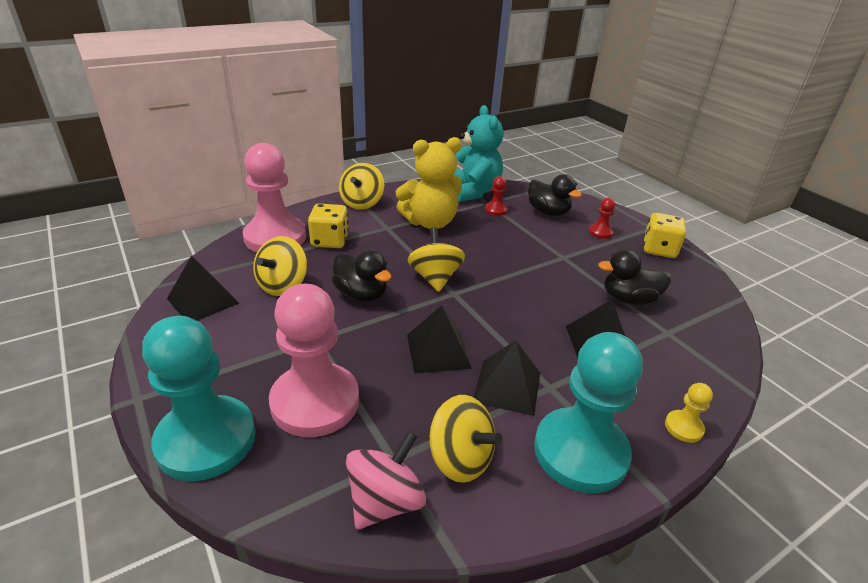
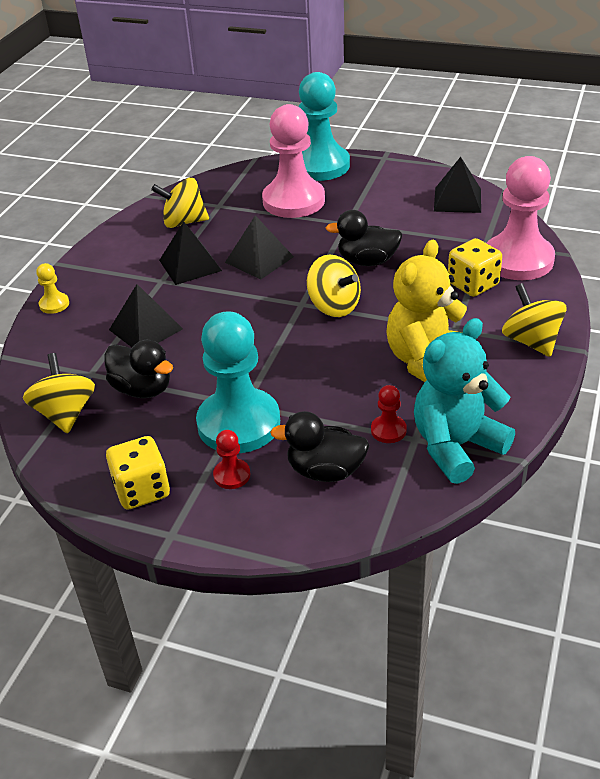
camera: 145 degrees right, 5 degrees up
yellow spinning top [253,236,307,296] -> yellow spinning top moved to [23,353,95,434]
pink spinning top [346,431,426,529] -> none
turquoise teddy bear [454,105,504,202] -> turquoise teddy bear turned 105 degrees clockwise [414,318,515,484]
turquoise pawn [534,332,643,493] -> turquoise pawn moved to [196,311,280,453]
black duck [598,249,671,305] -> black duck turned 75 degrees clockwise [104,340,173,398]

